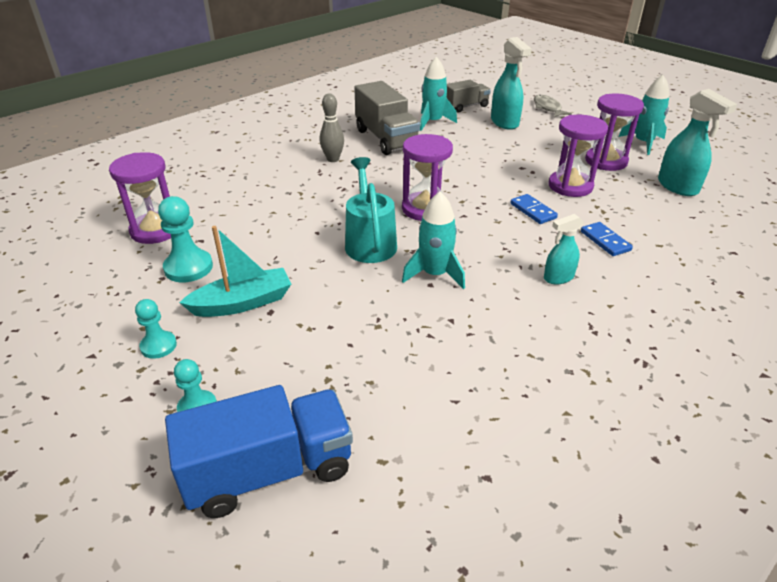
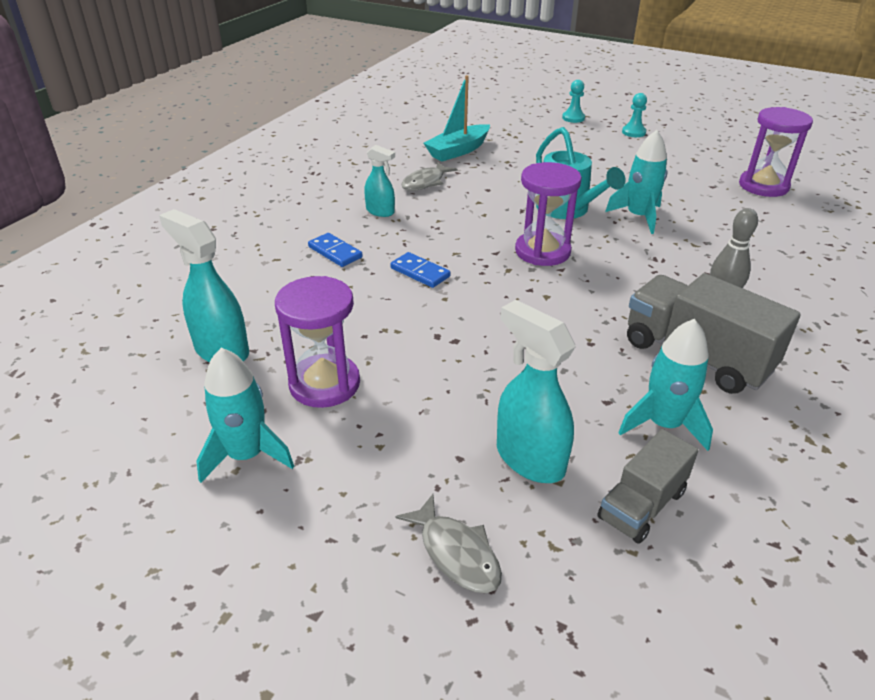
camera: 160 degrees right, 0 degrees up
turquoise pawn [158,196,213,282] -> none
blue truck [165,385,353,518] -> none
turquoise boat [179,226,291,317] -> turquoise boat moved to [424,75,490,161]
turquoise rocket [402,192,465,289] -> turquoise rocket moved to [605,130,667,234]
turquoise spray bottle [544,214,584,284] -> turquoise spray bottle turned 75 degrees clockwise [364,145,395,217]
purple hourglass [548,115,608,197] -> none
none -> grey fish [401,162,458,191]

